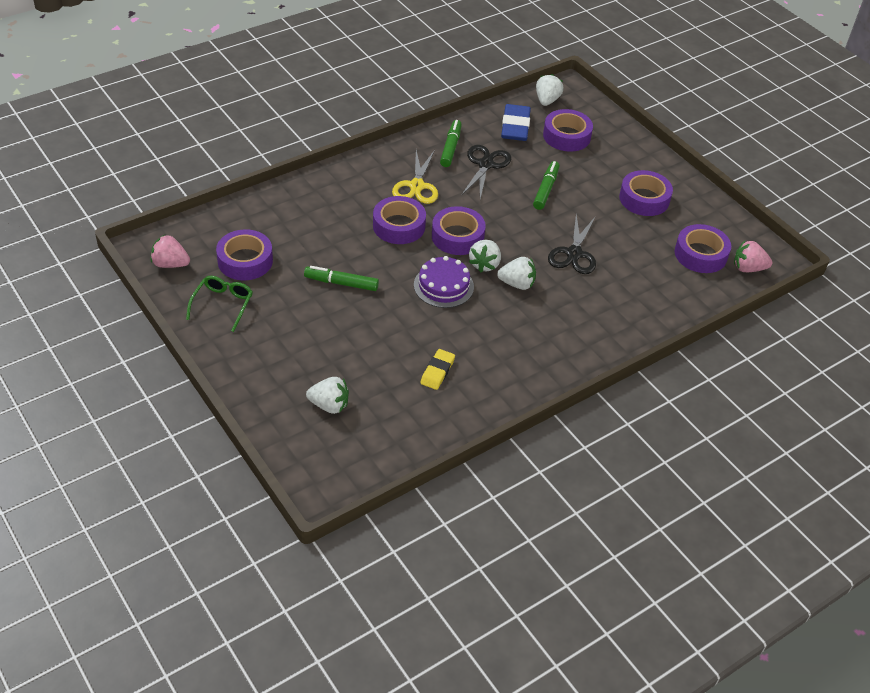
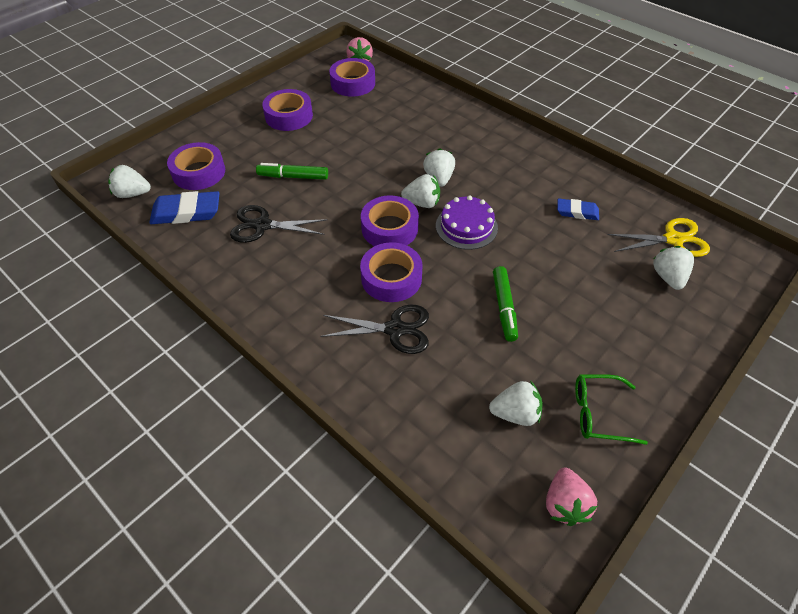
camera: 100 degrees left, 5 degrees up
purple tape [216,229,273,280] -> white strawberry [489,380,543,426]
yellow scissors [392,150,438,204] -> yellow scissors moved to [607,218,710,257]
yellow eraser [420,349,455,390] -> blue eraser [557,198,599,220]
green marker [440,120,462,167] -> none
black scissors [548,214,596,274] -> black scissors moved to [320,305,429,354]

